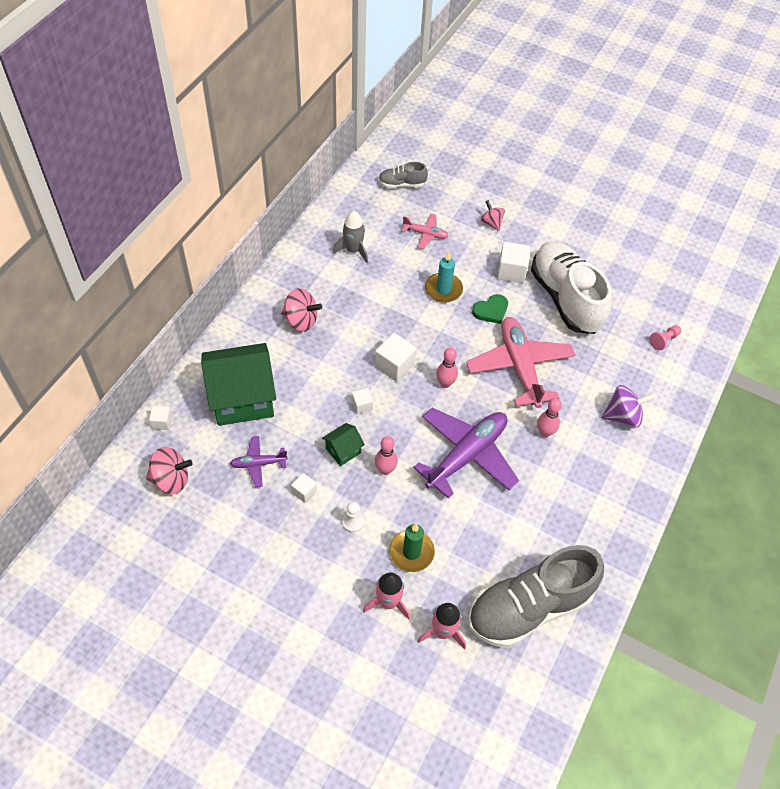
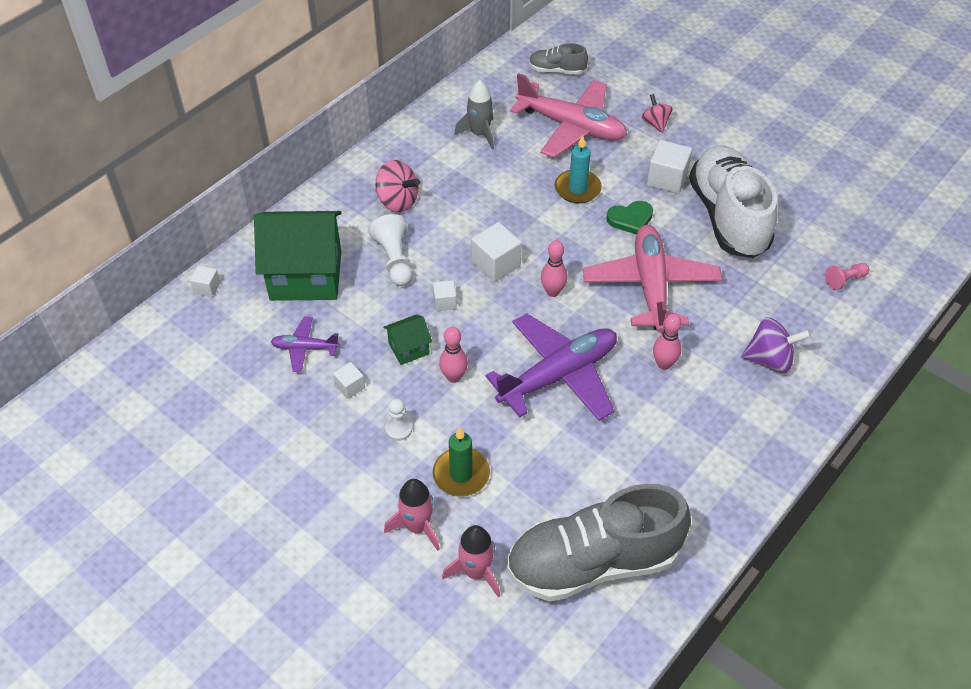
camera: 15 degrees right, 5 degrees down
pink spinning top [146,447,193,494] -> none
pink plane [402,213,449,249] -> pink plane [510,73,627,158], size x2.07
none -> white pawn [368,214,413,286]

